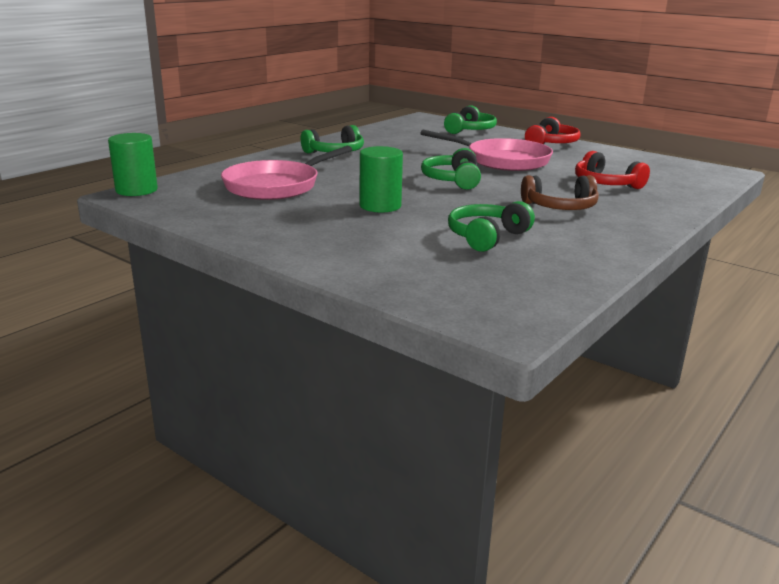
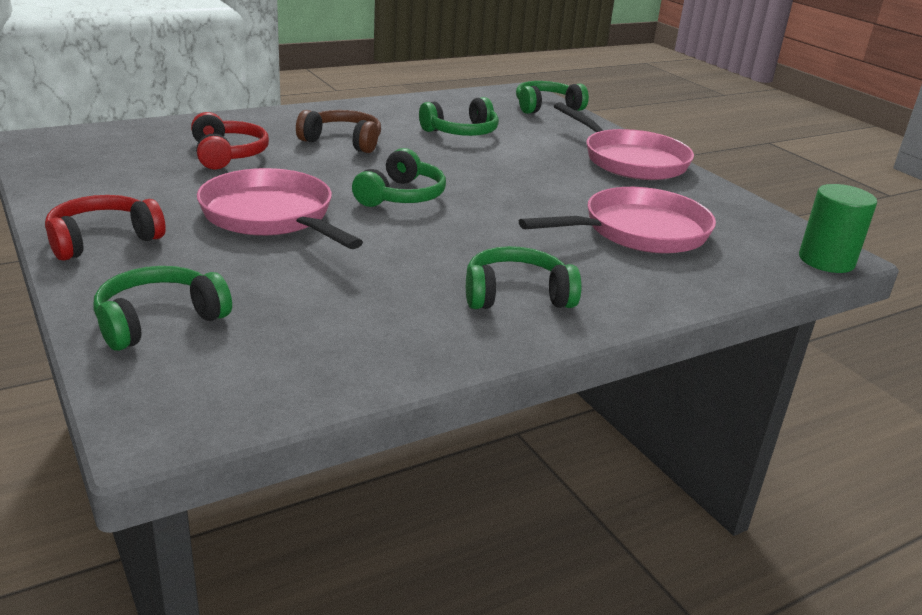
camera: 160 degrees left, 5 degrees up
green cylinder [360,146,403,213] -> none
none -> green headphones [516,81,589,114]
none -> pink pan [554,102,694,180]

